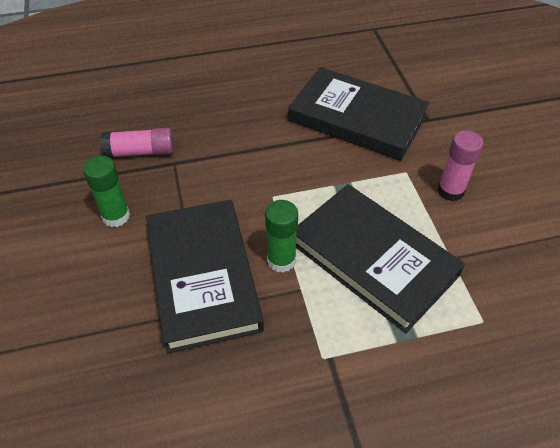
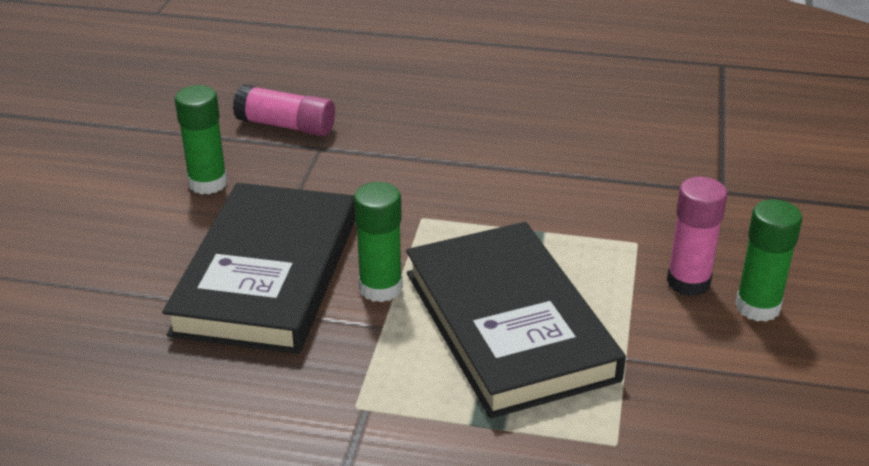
camera: 25 degrees right, 15 degrees down
black book [288,67,430,161] -> none
none -> green glue stick [735,199,802,322]

